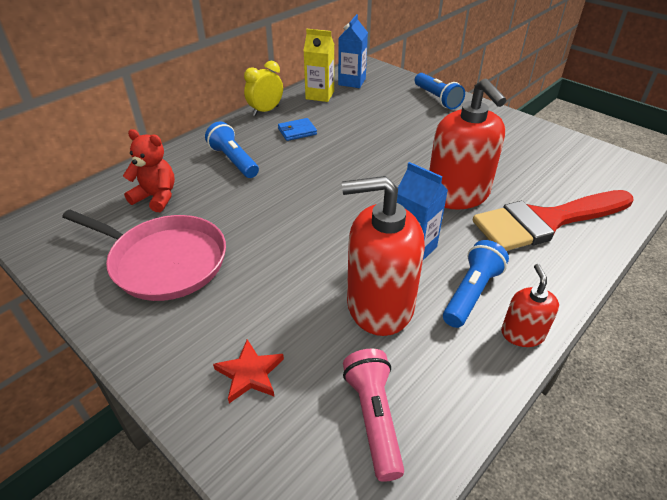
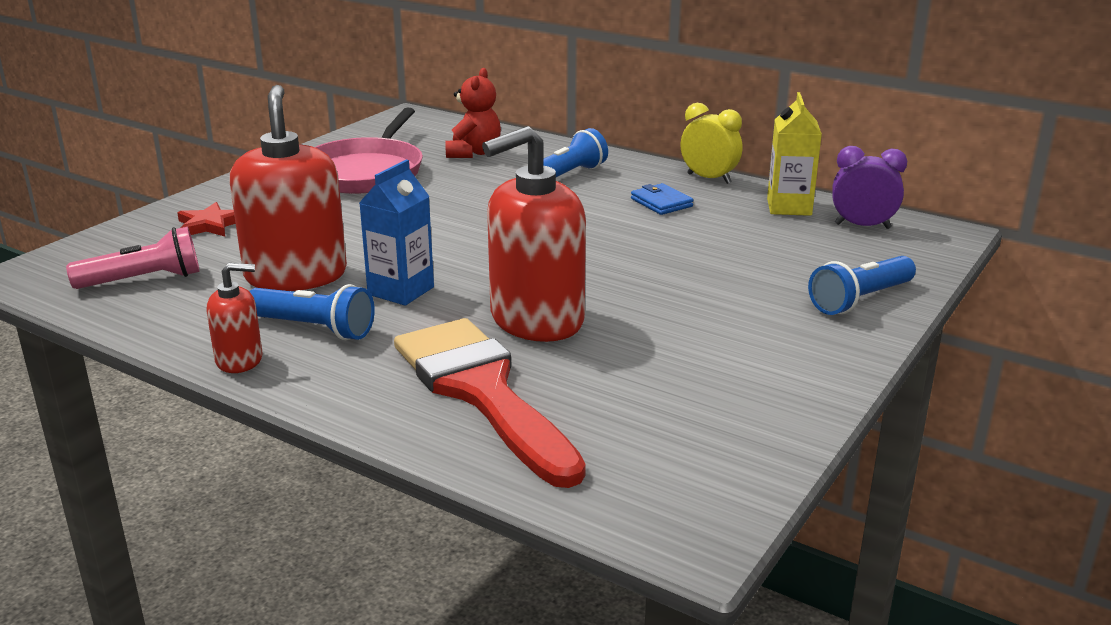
camera: 80 degrees right, 15 degrees down
blue carton [338,14,368,88] -> purple clock [832,146,907,229]

